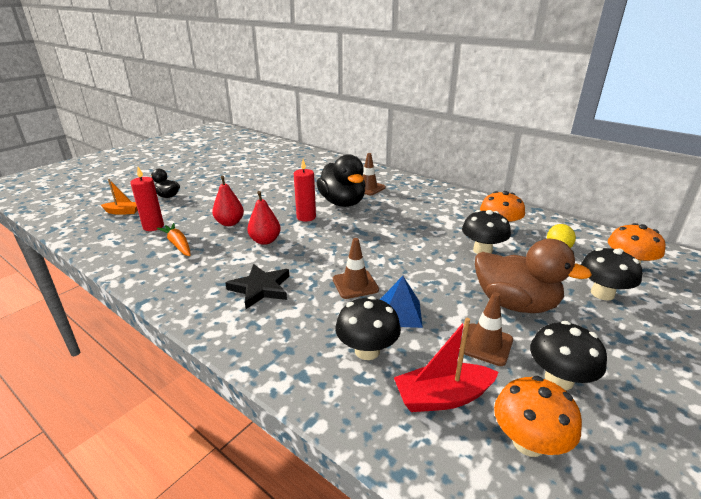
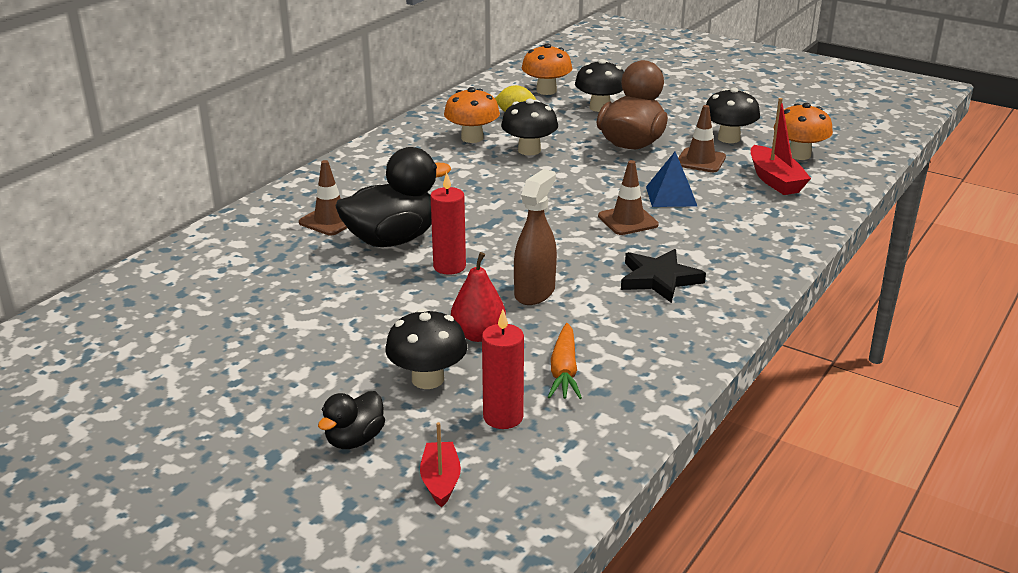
camera: 95 degrees left, 0 degrees up
orange boat [101,179,138,215] -> red boat [420,422,461,507]
orange carrot [157,223,191,256] -> orange carrot turned 45 degrees counterclockwise [548,323,582,399]
red pear [247,191,281,245] -> brown spray bottle [514,169,557,305]
black mushroom [335,296,401,360] -> black mushroom moved to [385,308,467,389]

